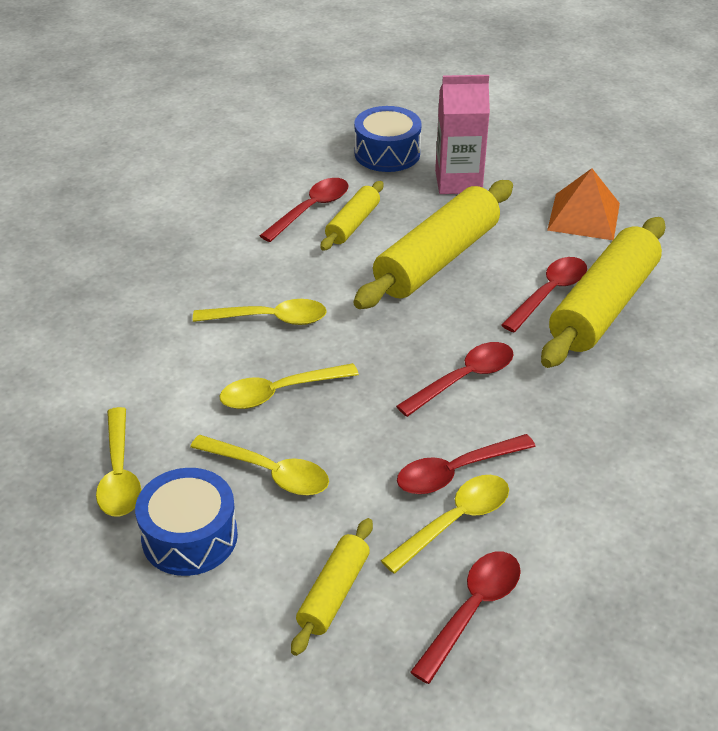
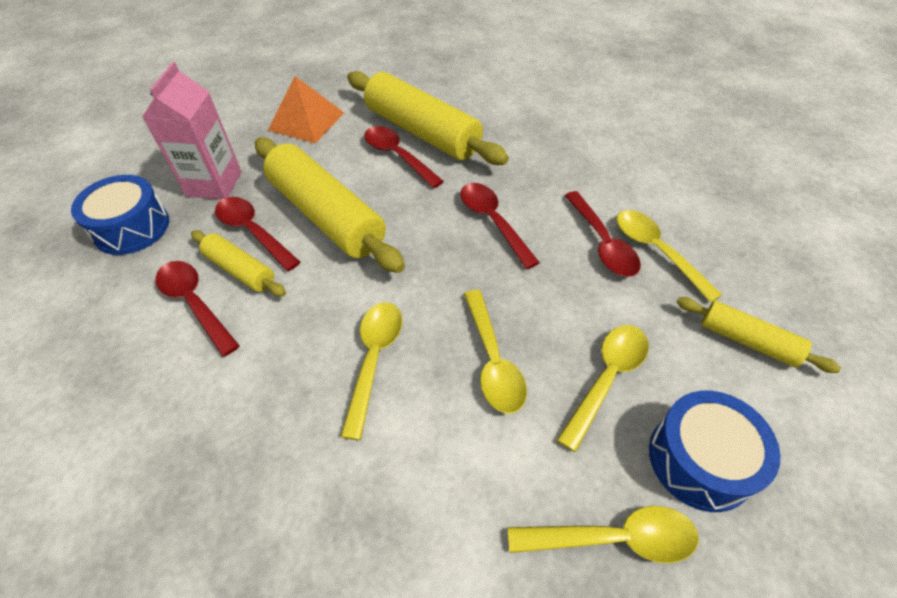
camera: 80 degrees left, 10 degrees up
red spoon [410,552,521,684] -> red spoon moved to [215,197,300,271]

